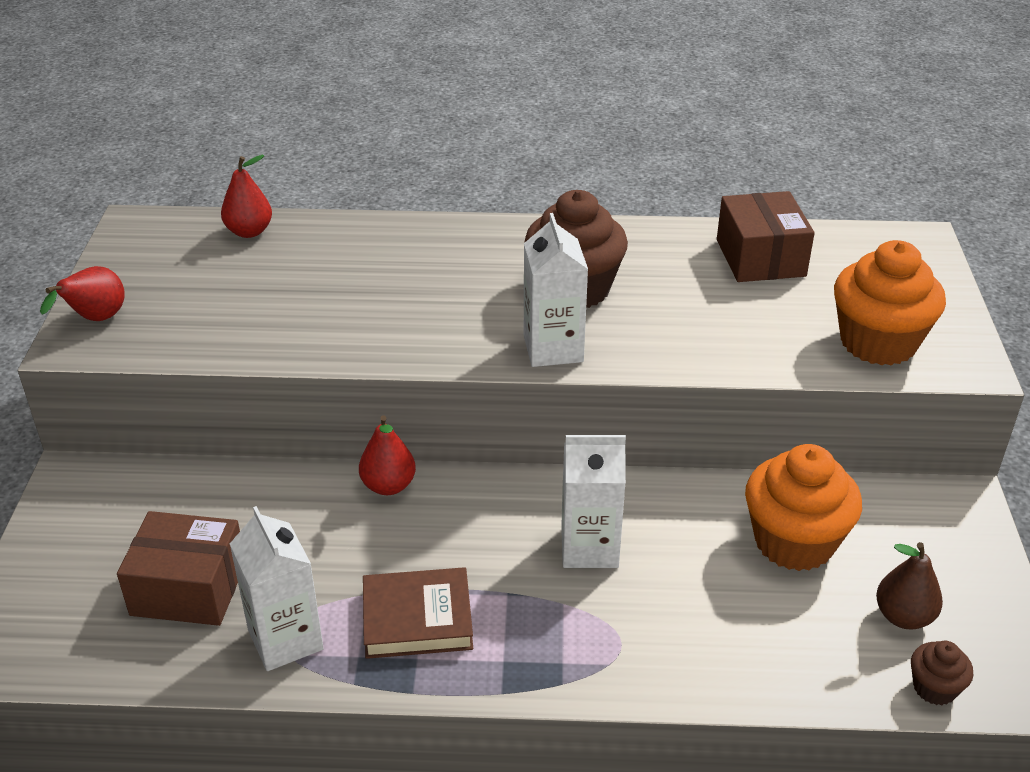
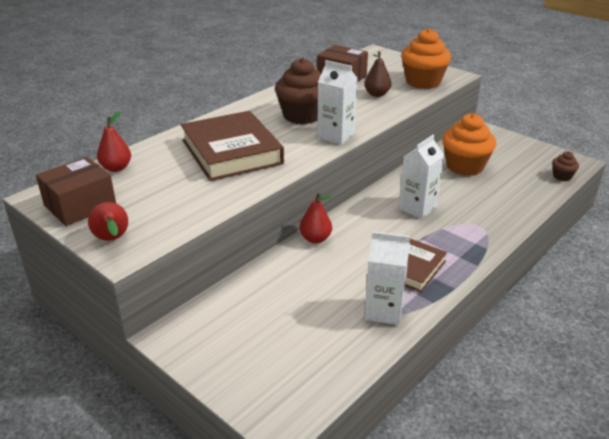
camera: 50 degrees left, 5 degrees down
brown box [117,511,240,626] -> brown box moved to [36,157,116,226]
brown pear [876,542,943,629] -> brown pear moved to [364,51,391,97]
none -> brown book [181,111,284,181]

